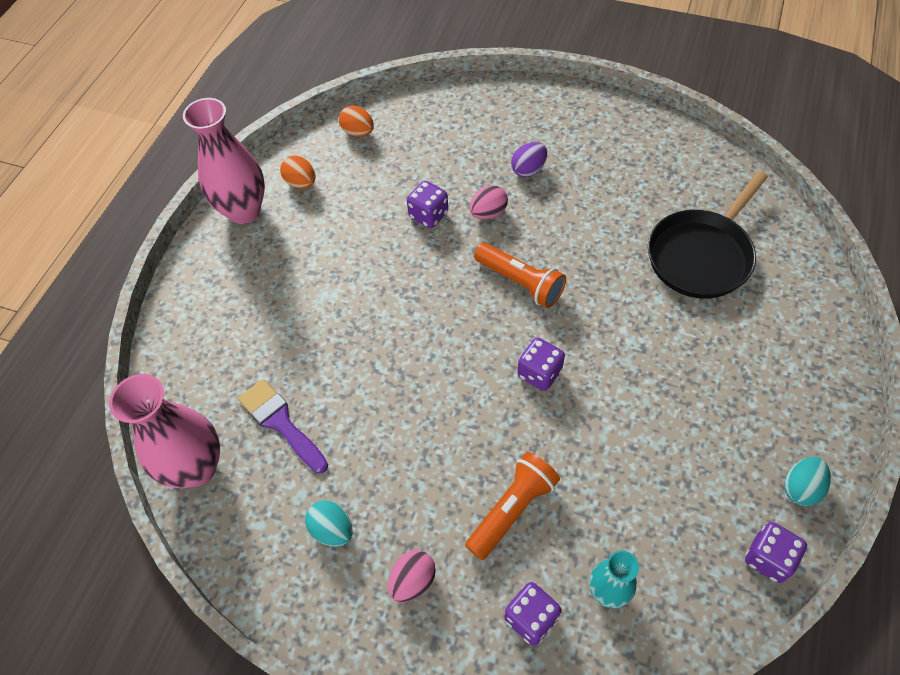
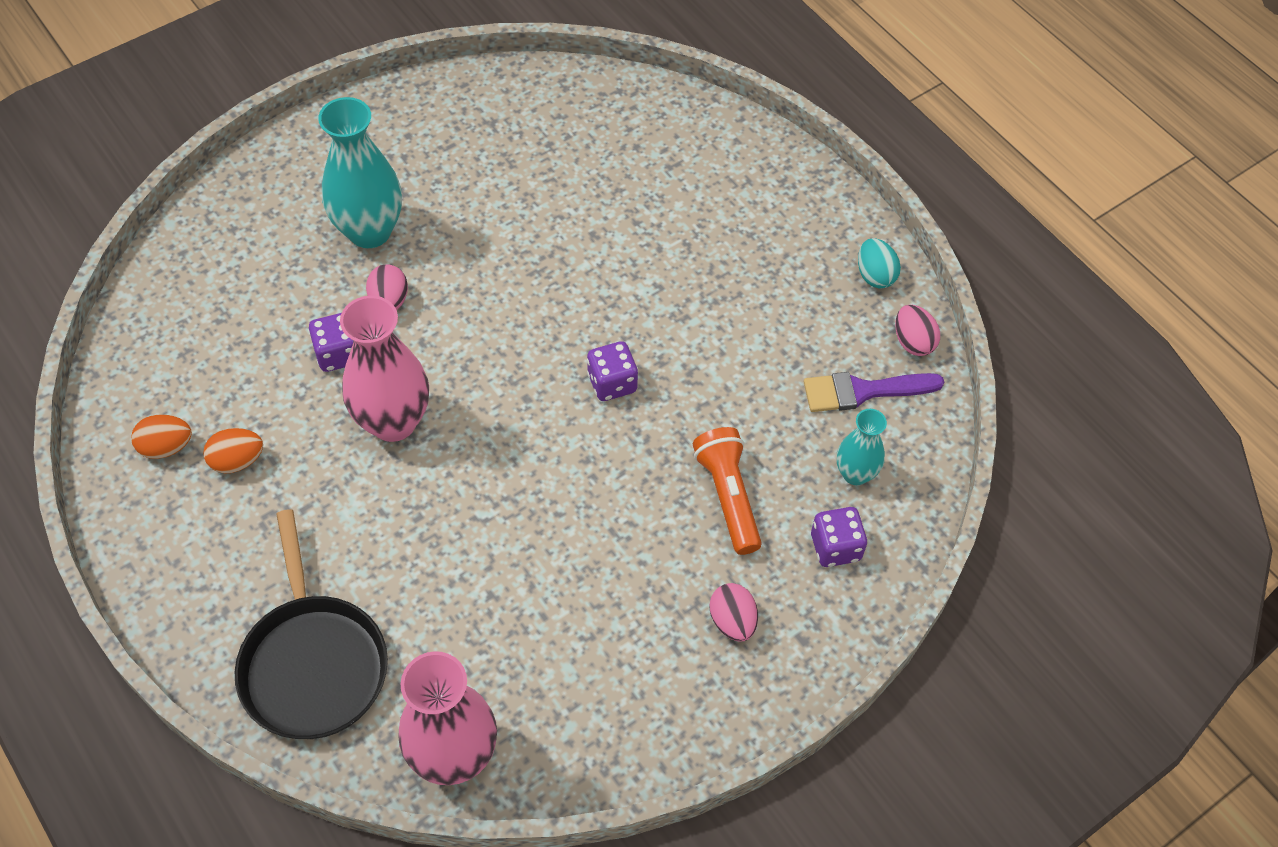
camera: 60 degrees left, 0 degrees up
pink vase [183,98,265,224] -> pink vase moved to [340,296,429,442]
purple brush [238,379,328,473] -> purple brush moved to [804,372,944,412]
turquoise egg [305,500,352,547] -> none
orange egg [339,105,374,137] -> orange egg moved to [203,428,263,473]
orange flashlight [474,243,566,308] -> none
purple egg [511,142,547,177] -> turquoise vase [318,97,402,248]
black pan [648,171,768,299] -> black pan moved to [235,509,388,739]
purple dice [745,522,807,583] -> pink egg [895,305,940,356]

